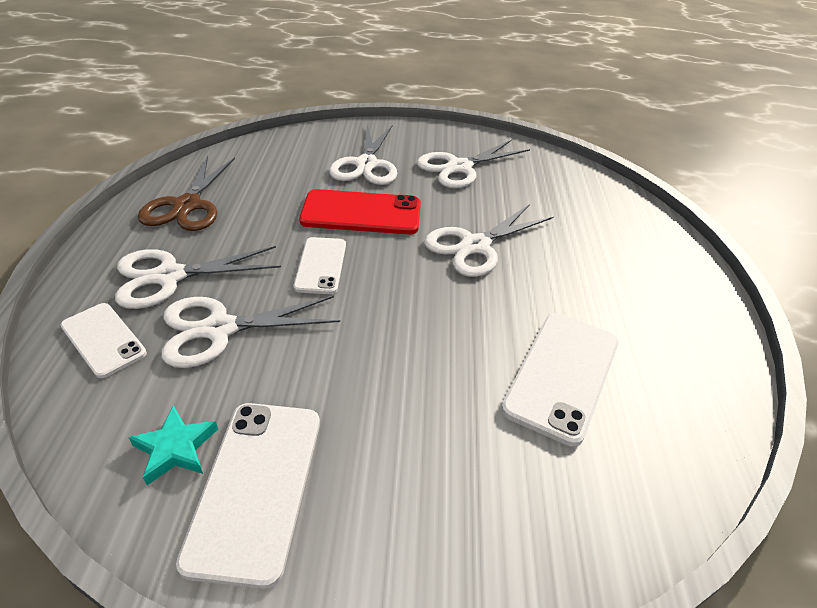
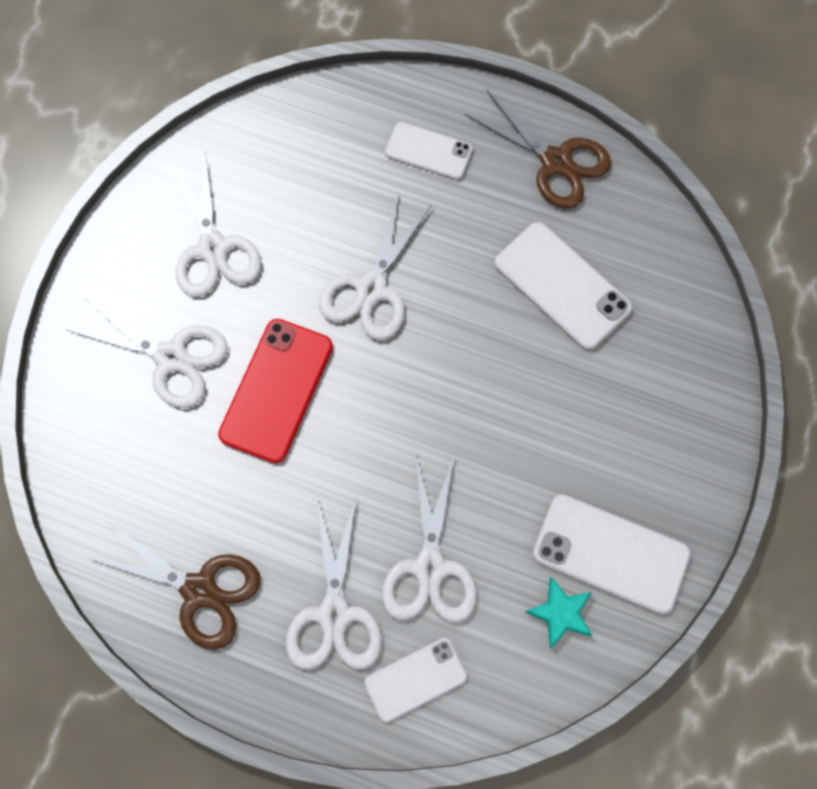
camera: 70 degrees left, 30 degrees up
white phone [294,237,346,294] -> white phone moved to [385,122,473,180]
white scissors [424,204,553,277] -> white scissors turned 45 degrees clockwise [319,193,432,340]
none -> brown scissors [465,90,611,209]

